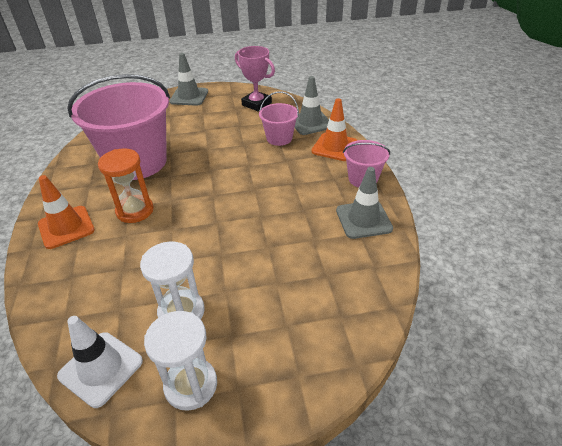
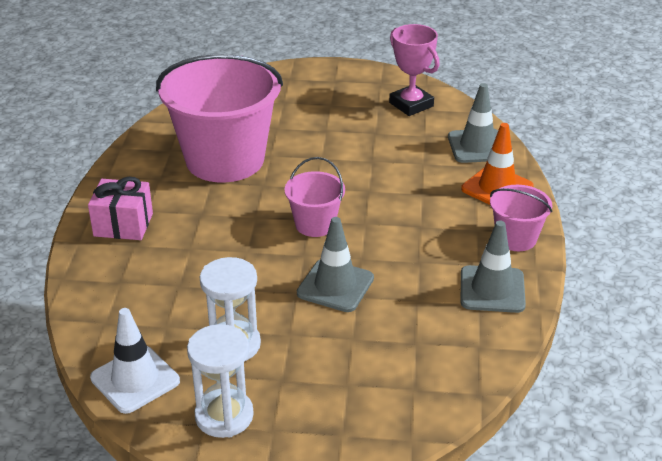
camera: 15 degrees right, 5 degrees down
orange traffic cone [38,175,95,249] -> pink gift [88,177,153,240]
orange hourglass [98,148,154,223] -> none
grey traffic cone [169,53,208,106] -> grey traffic cone moved to [297,217,374,312]
pink bucket [259,91,299,146] -> pink bucket moved to [285,157,345,237]

